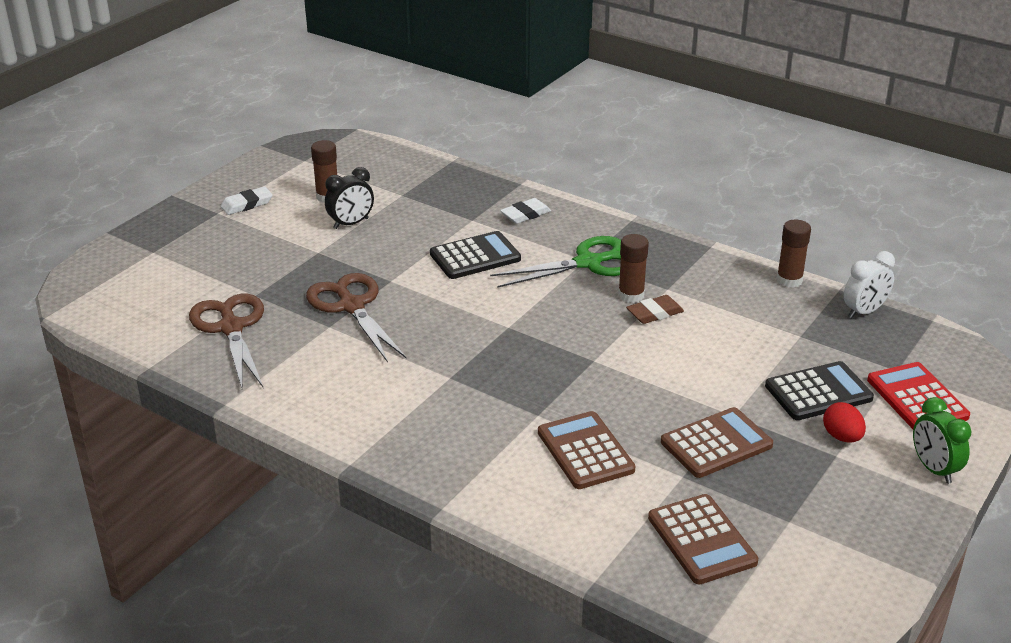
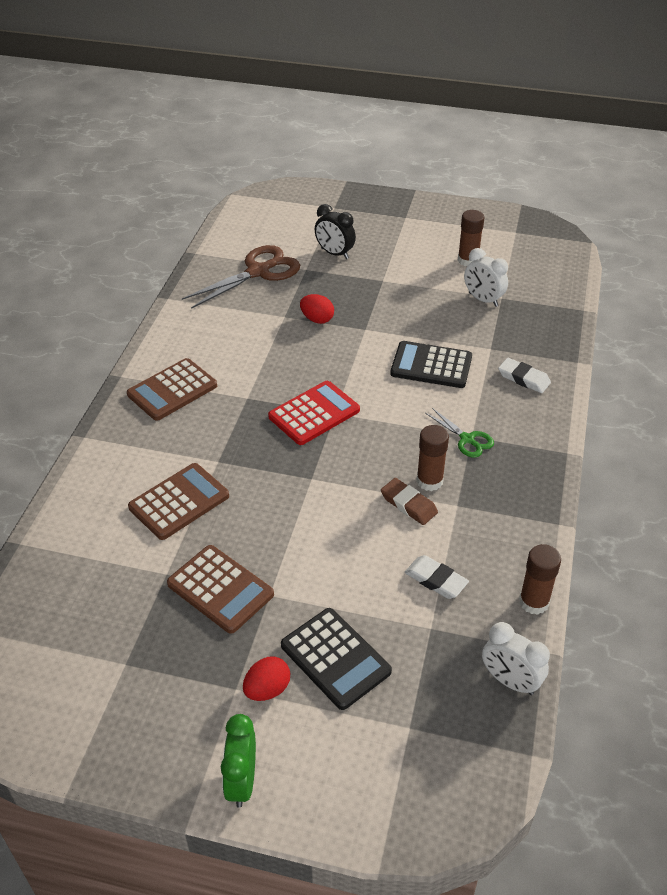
camera: 70 degrees right, 10 degrees up
white eraser [221,186,273,215] -> white eraser moved to [405,555,469,599]
brown scissors [306,273,406,362] -> red egg [300,294,334,324]
black clock [325,167,374,229] -> black clock moved to [315,204,356,259]
black calculator [430,231,521,279] -> black calculator turned 150 degrees clockwise [390,341,472,388]
green scissors [490,236,621,288] -> green scissors [425,408,494,458], size x0.53
brown calculator [648,494,758,584] -> brown calculator moved to [127,358,217,421]
red calculator [867,362,970,429] -> red calculator moved to [268,381,360,445]
green clock [913,397,971,484] -> green clock turned 45 degrees counterclockwise [221,714,256,808]
none -> white clock [464,248,508,307]

